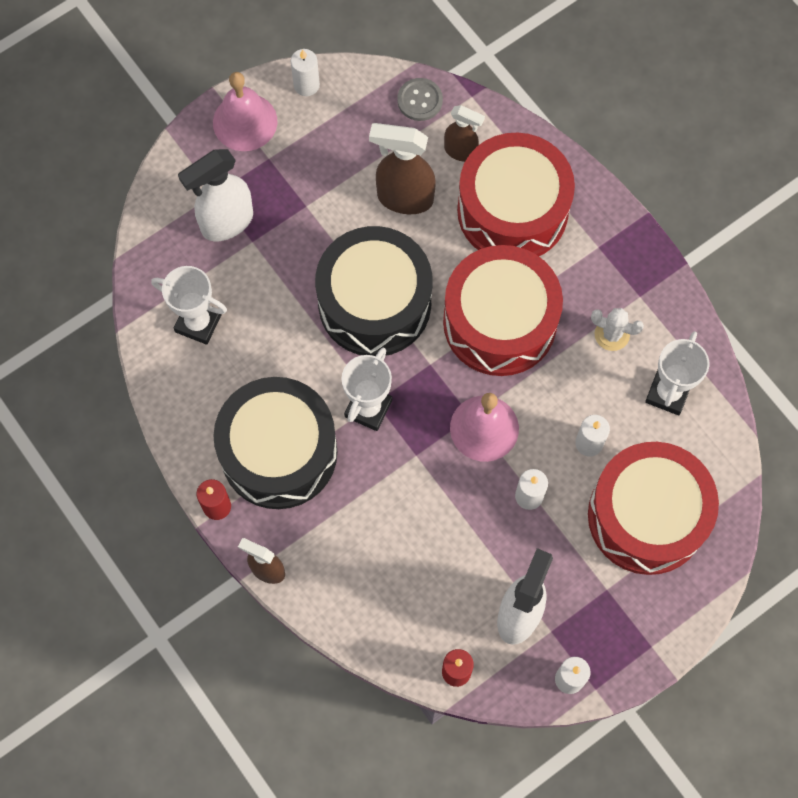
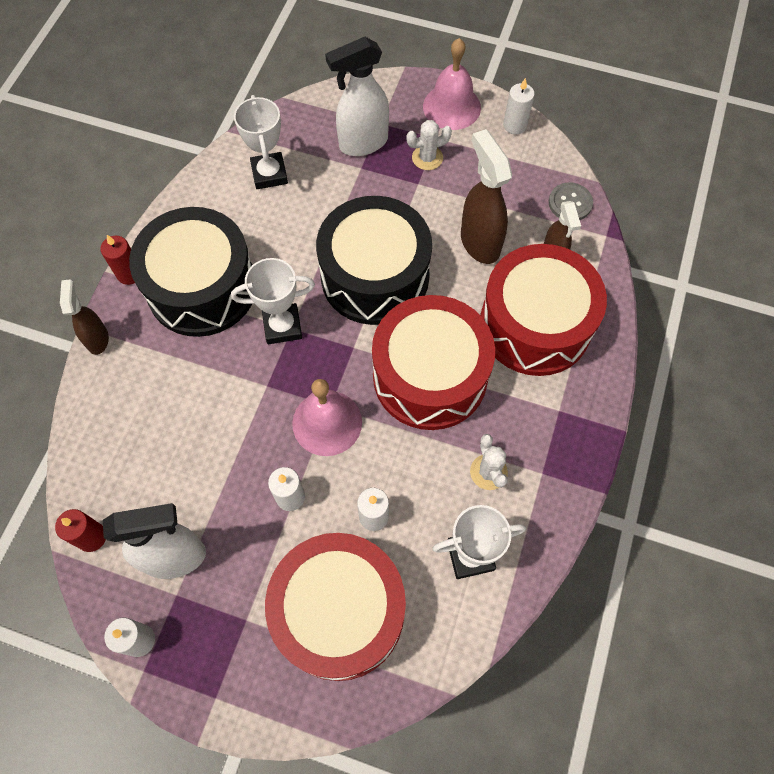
camera: 55 degrees right, 5 degrees down
white spray bottle [178,149,253,241] -> white spray bottle turned 45 degrees counterclockwise [325,37,389,156]
none -> white cactus [406,120,452,170]

